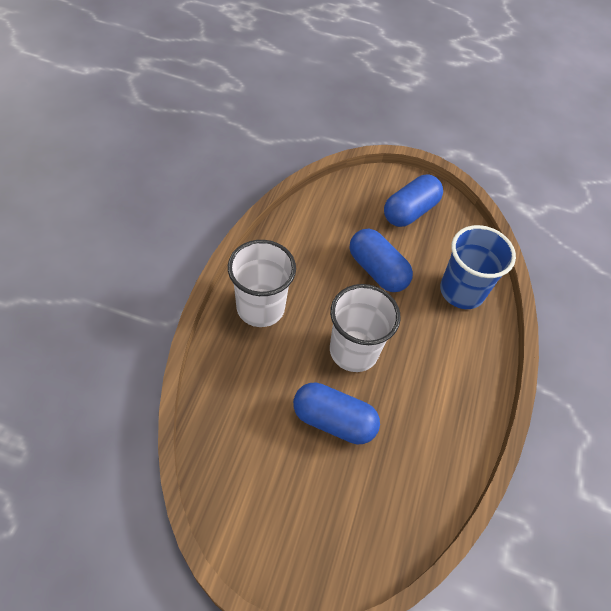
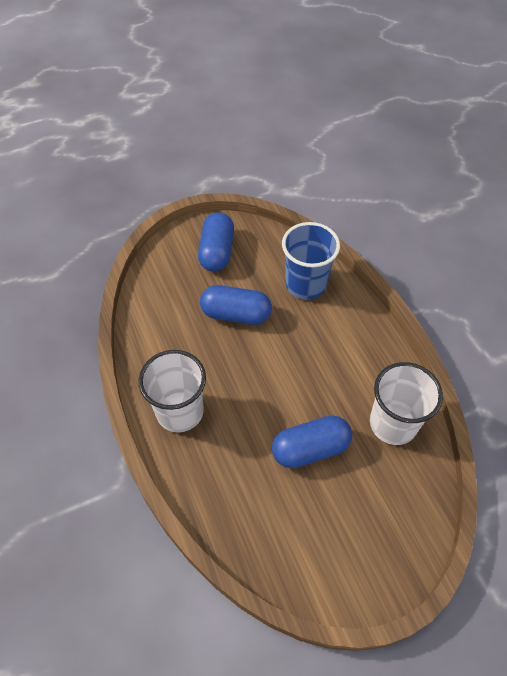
camera: 35 degrees left, 0 degrees up
white cup [330,284,400,372] -> white cup moved to [370,362,443,445]

